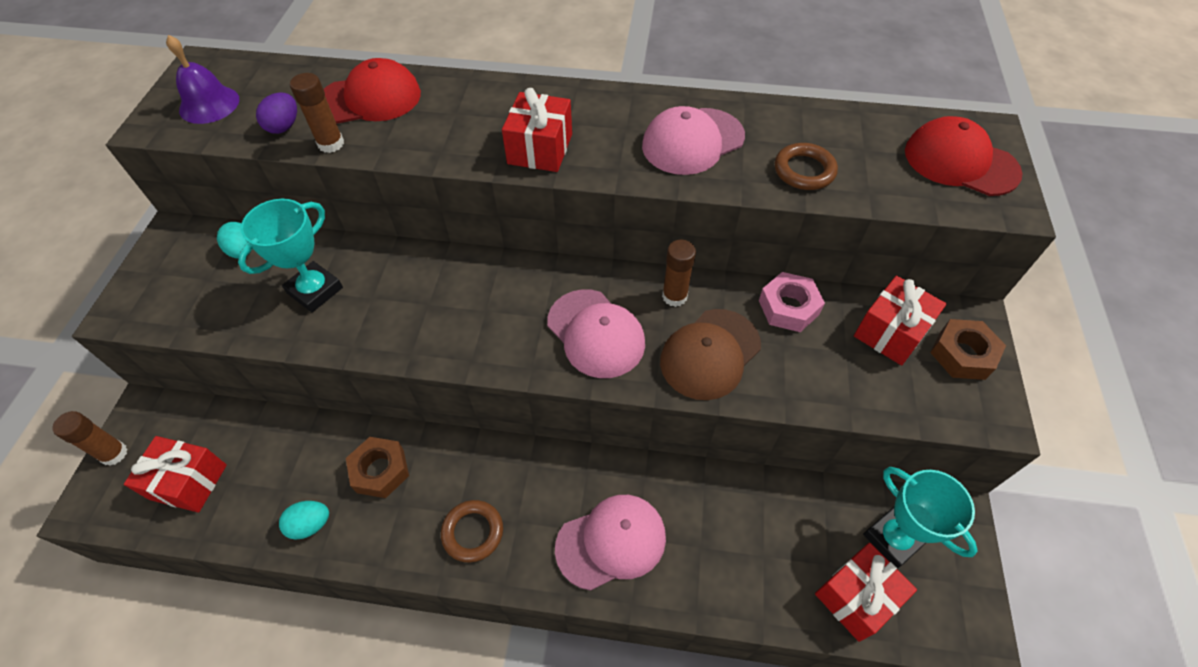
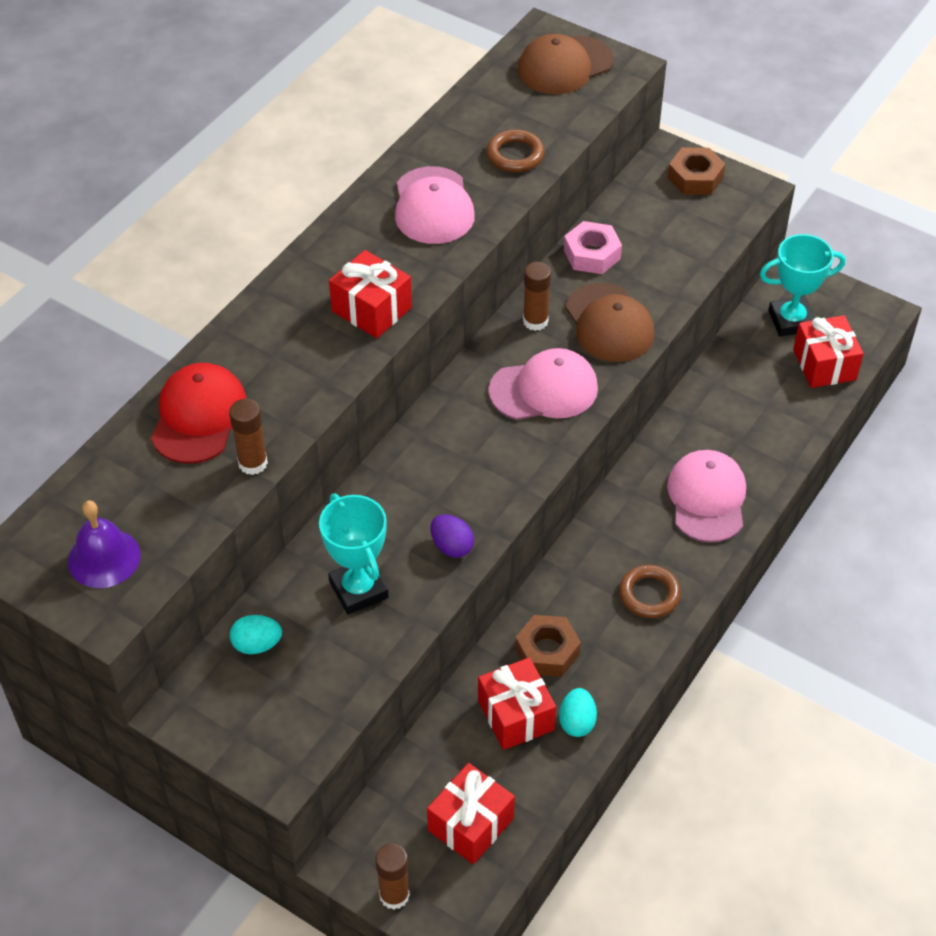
camera: 65 degrees left, 5 degrees down
purple egg [256,92,297,134] -> purple egg moved to [430,514,474,558]
red gift [854,276,947,365] -> red gift moved to [478,658,556,750]
red cap [905,116,1023,196] -> brown cap [518,34,613,94]

